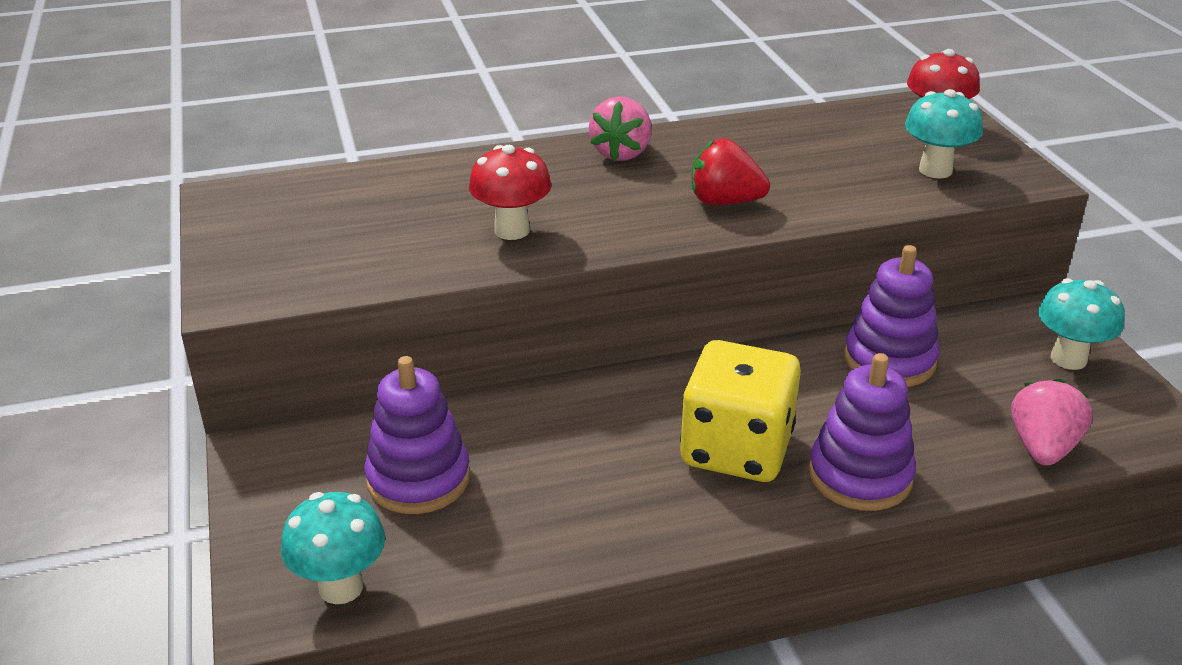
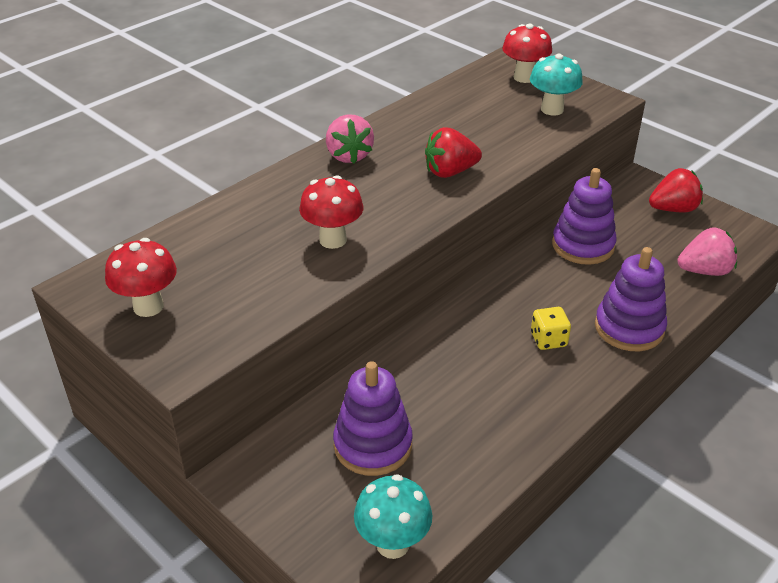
camera: 30 degrees left, 5 degrees up
yellow dice [680,340,801,482] -> yellow dice [531,307,571,350], size x0.45
pink strawberry [1011,379,1093,466] -> pink strawberry turned 90 degrees clockwise [677,228,737,276]
turquoise mushroom [1038,278,1124,370] -> red strawberry [649,168,703,212]
none -> red mushroom [105,238,177,317]

